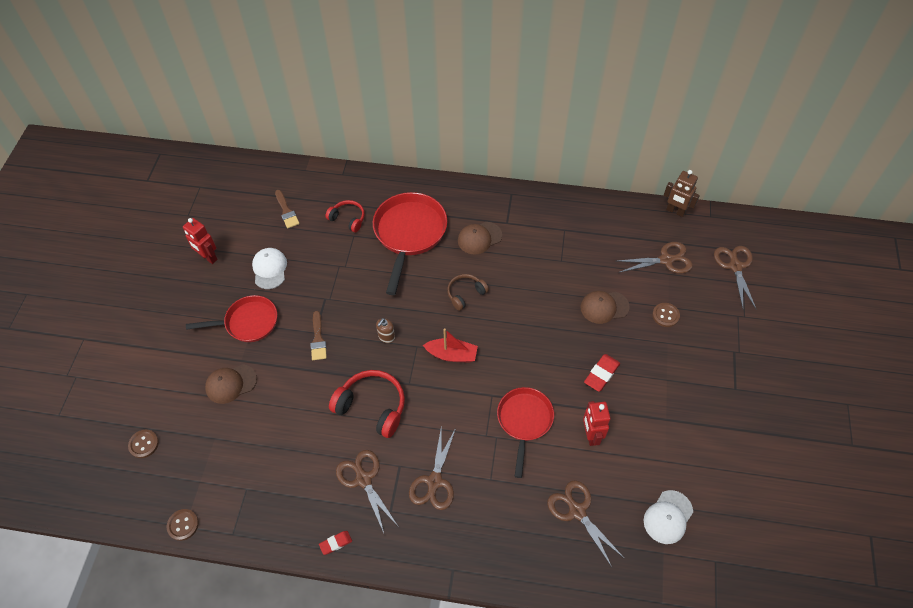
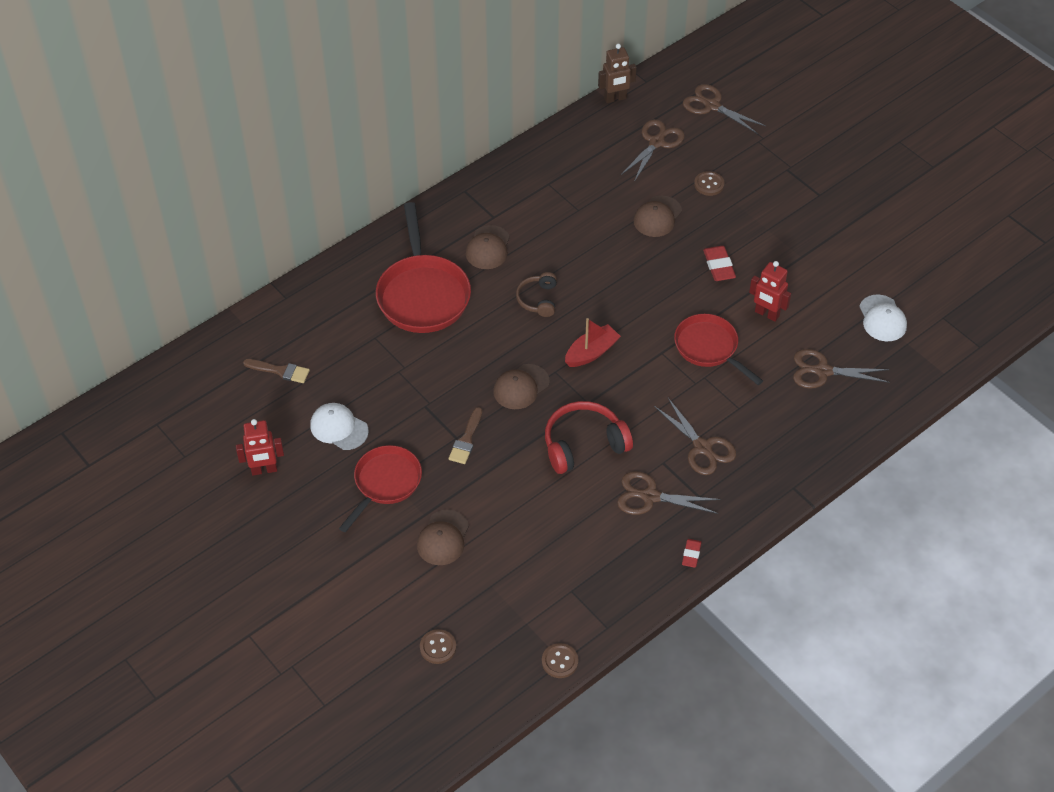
camera: 50 degrees left, 5 degrees down
brown brush [311,311,327,360] -> brown brush turned 75 degrees clockwise [449,407,483,464]
red headphones [326,200,365,232] -> none
red pan [373,192,447,295] -> red pan turned 150 degrees counterclockwise [376,202,471,333]
brown soap dispenser [376,318,395,343] -> brown cap [493,364,550,409]

